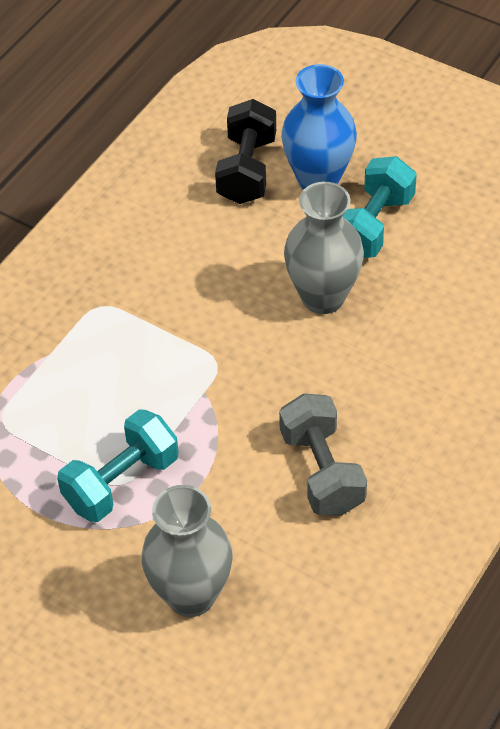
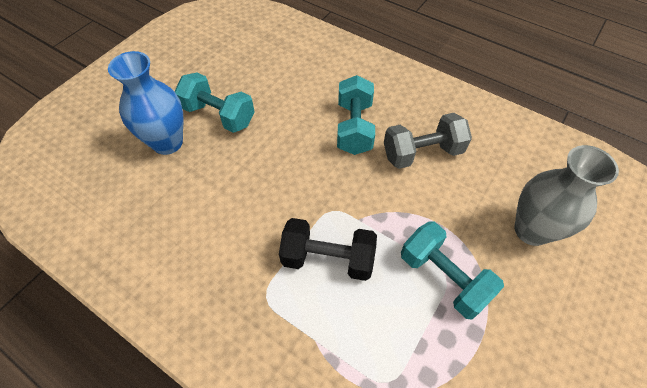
camera: 90 degrees left, 5 degrees up
black dumbbell [215,99,276,204] -> black dumbbell moved to [279,218,377,281]
grey vase [284,182,364,314] -> none
none -> turquoise dumbbell [337,75,375,155]

